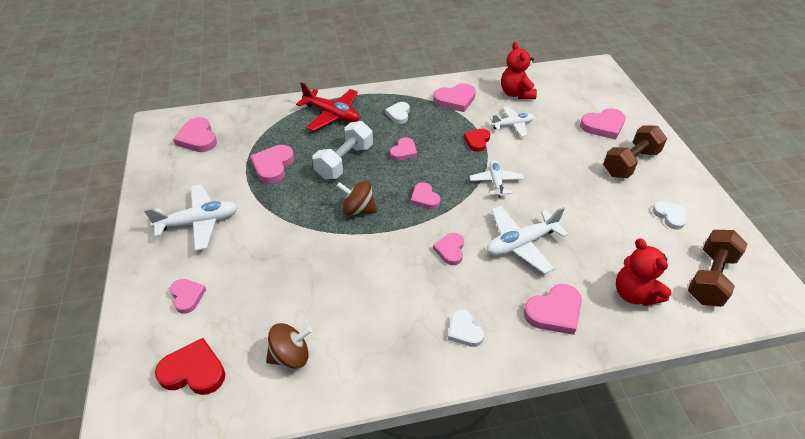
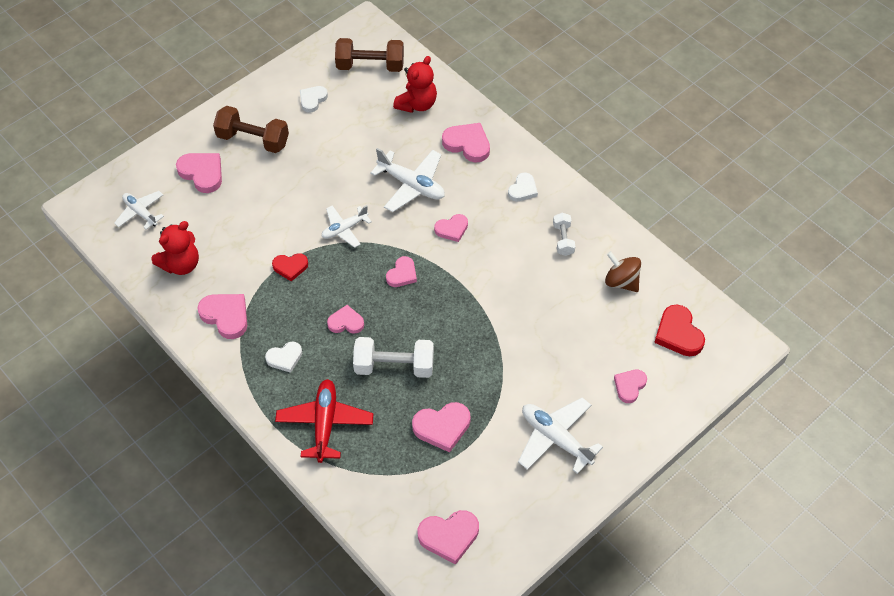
camera: 120 degrees left, 10 degrees up
pink heart [173,117,217,152] -> pink heart turned 45 degrees clockwise [418,510,479,565]
brown spinning top [336,181,377,215] -> none
white plane [490,106,534,137] -> white plane moved to [114,191,164,229]
none -> white dumbbell [553,213,575,256]

